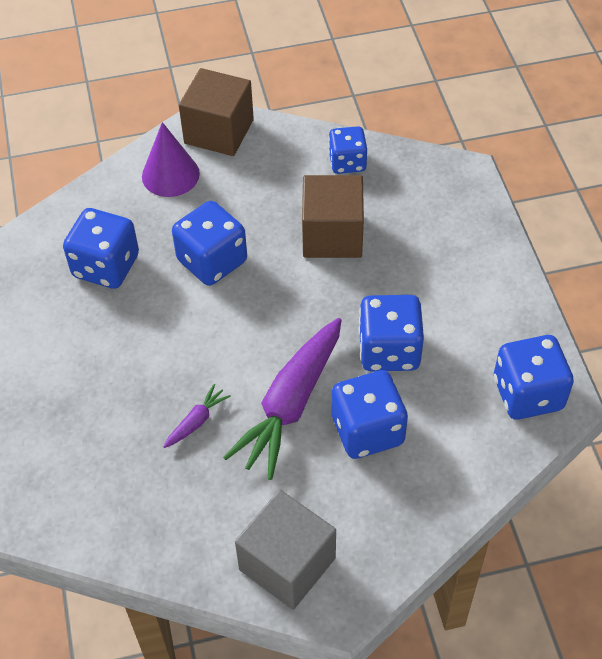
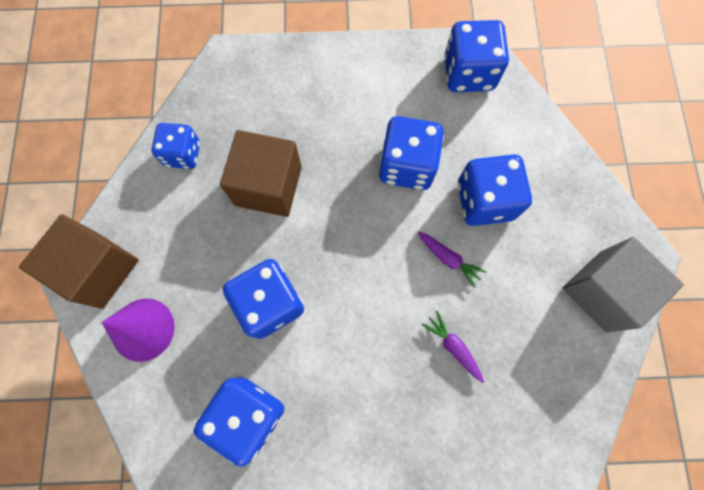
camera: 80 degrees left, 20 degrees up
purple carrot [223,318,341,480] -> purple carrot [418,232,487,288], size x0.43

